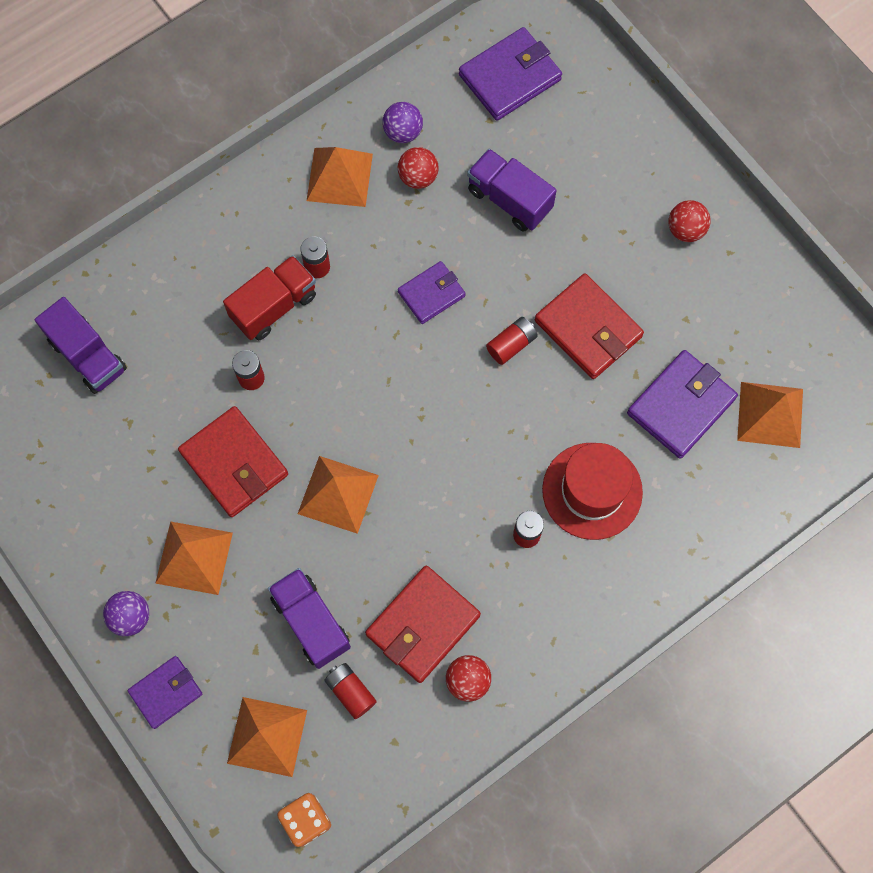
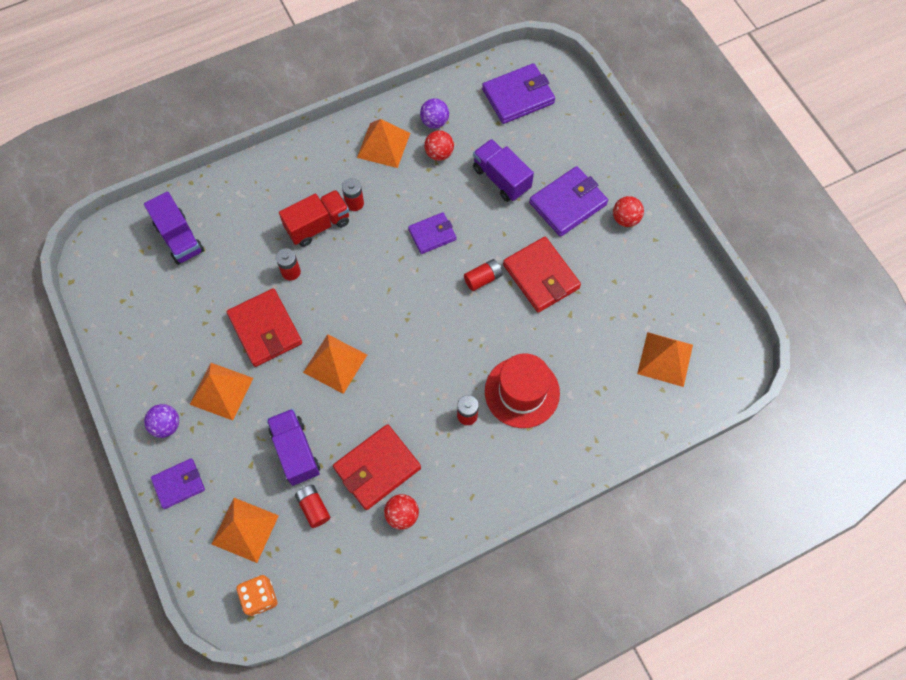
camera: 10 degrees right, 5 degrees down
purple wallet [627,350,738,459] -> purple wallet moved to [529,166,608,237]

